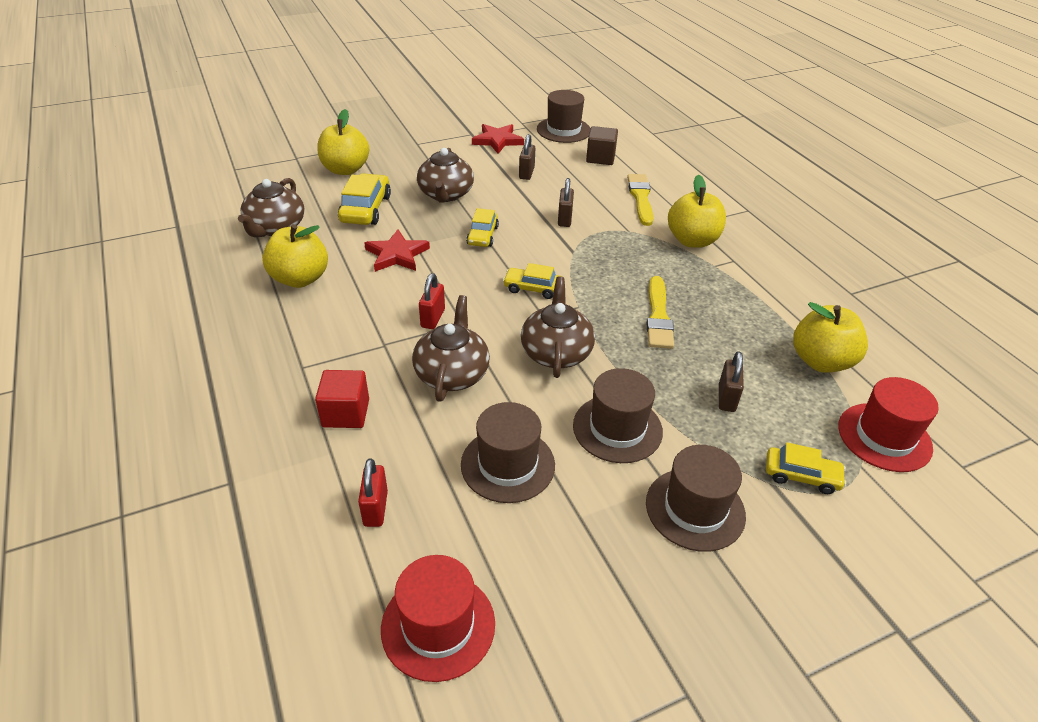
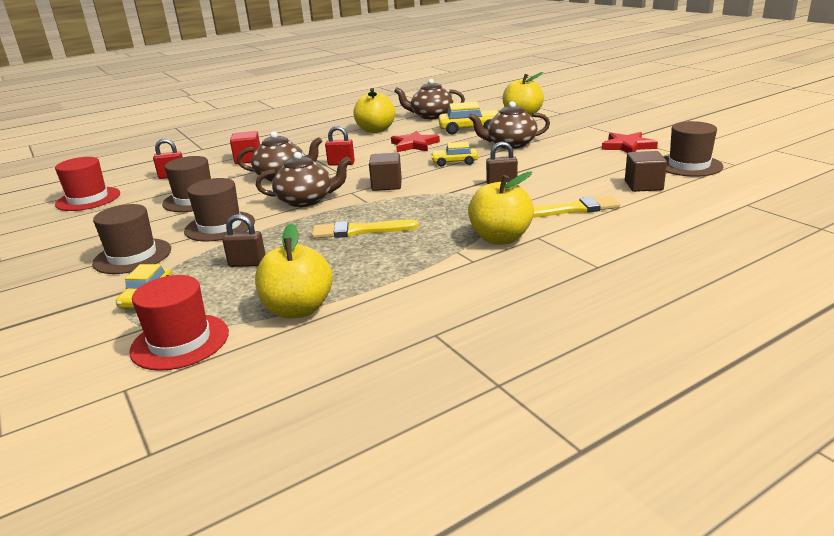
camera: 85 degrees right, 15 degrees down
yellow car [503,263,562,299] -> brown cube [369,153,402,191]
brown padlock [519,134,535,180] -> none

